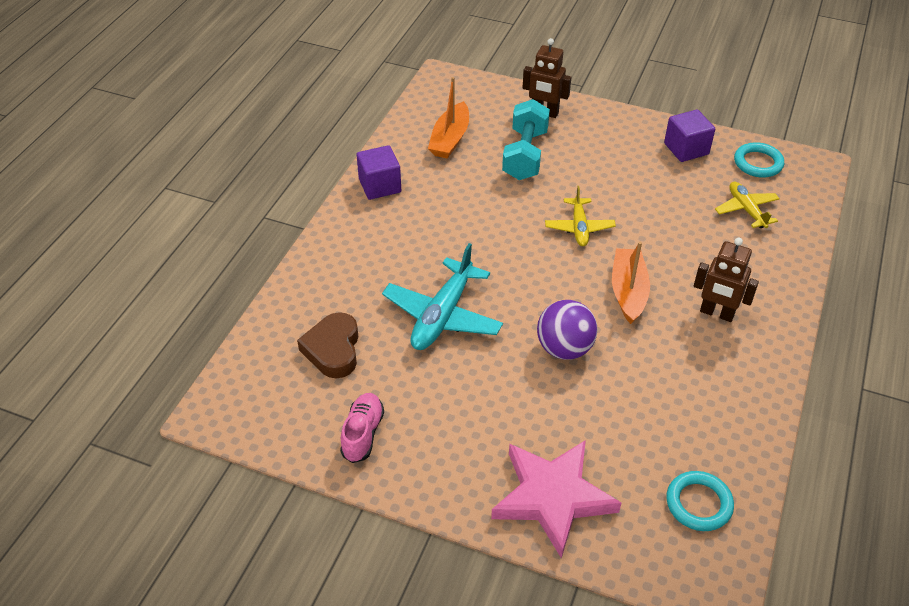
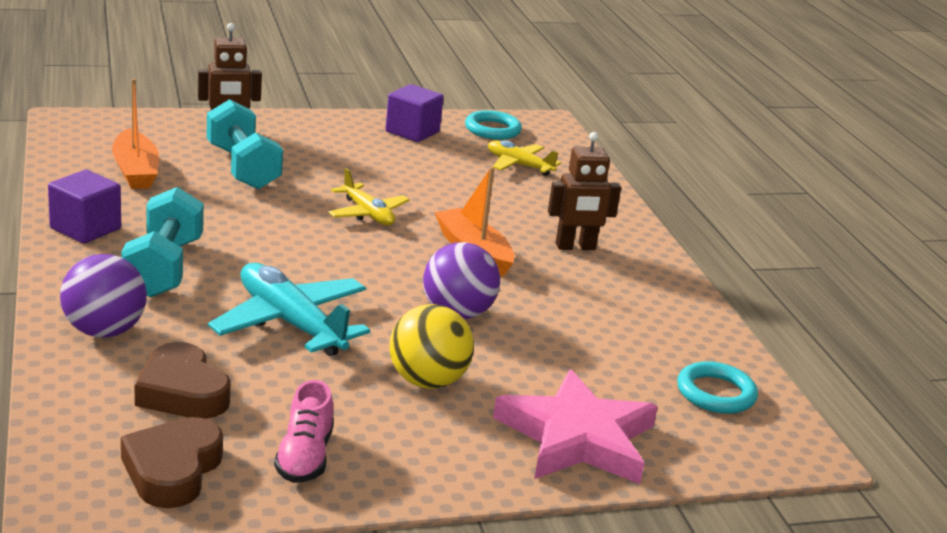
camera: 40 degrees left, 20 degrees down
pink shoe [340,393,384,463] -> pink shoe turned 150 degrees counterclockwise [274,380,334,483]
turquoise plane [382,243,503,350] -> turquoise plane turned 150 degrees clockwise [208,263,370,356]
none -> purple ball [60,254,147,337]
none -> turquoise dumbbell [121,187,204,298]
none -> brown heart [121,417,223,508]
none -> yellow ball [389,304,474,389]

